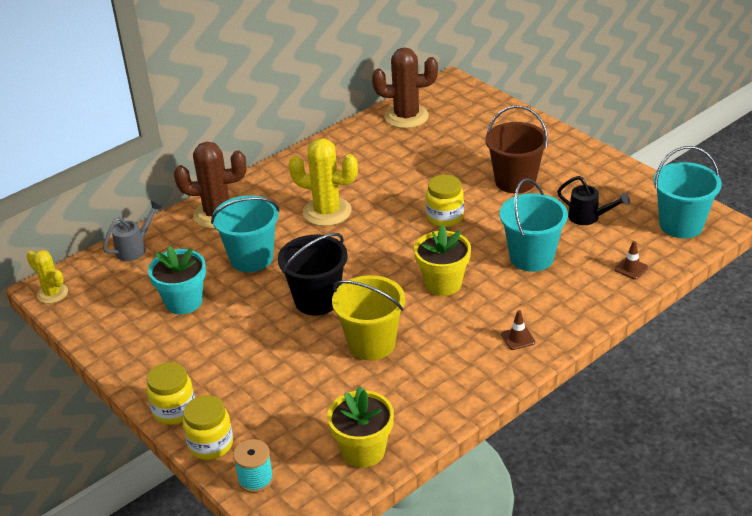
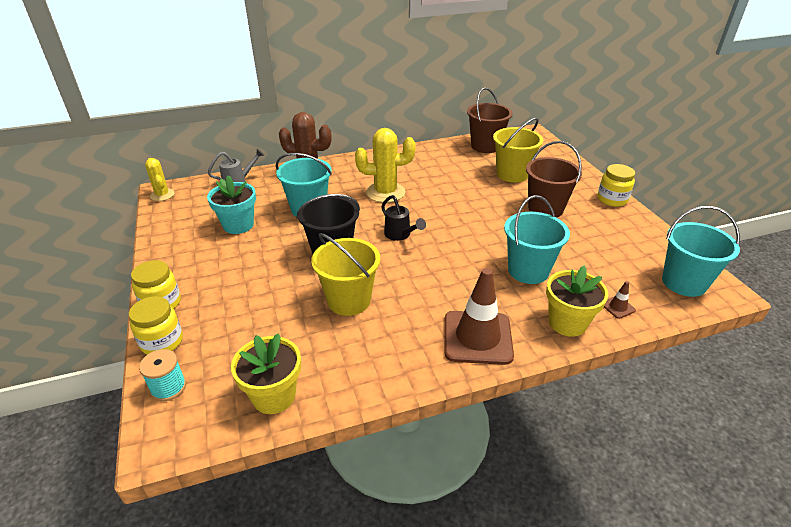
camera: 20 degrees right, 0 degrees up
yellow cactus [288,139,358,226] -> yellow cactus turned 45 degrees counterclockwise [355,128,416,203]
brown cactus [372,47,438,129] -> brown bucket [467,87,513,153]
yellow flower pot [414,225,471,296] -> yellow flower pot moved to [546,266,608,337]
yellow jar [426,175,464,227] -> yellow jar moved to [598,164,635,207]
brown traffic cone [501,310,535,350] -> brown traffic cone [445,268,514,365], size x2.46
black watering can [557,176,630,225] -> black watering can moved to [381,195,426,241]
none -> yellow bucket [493,118,543,183]

